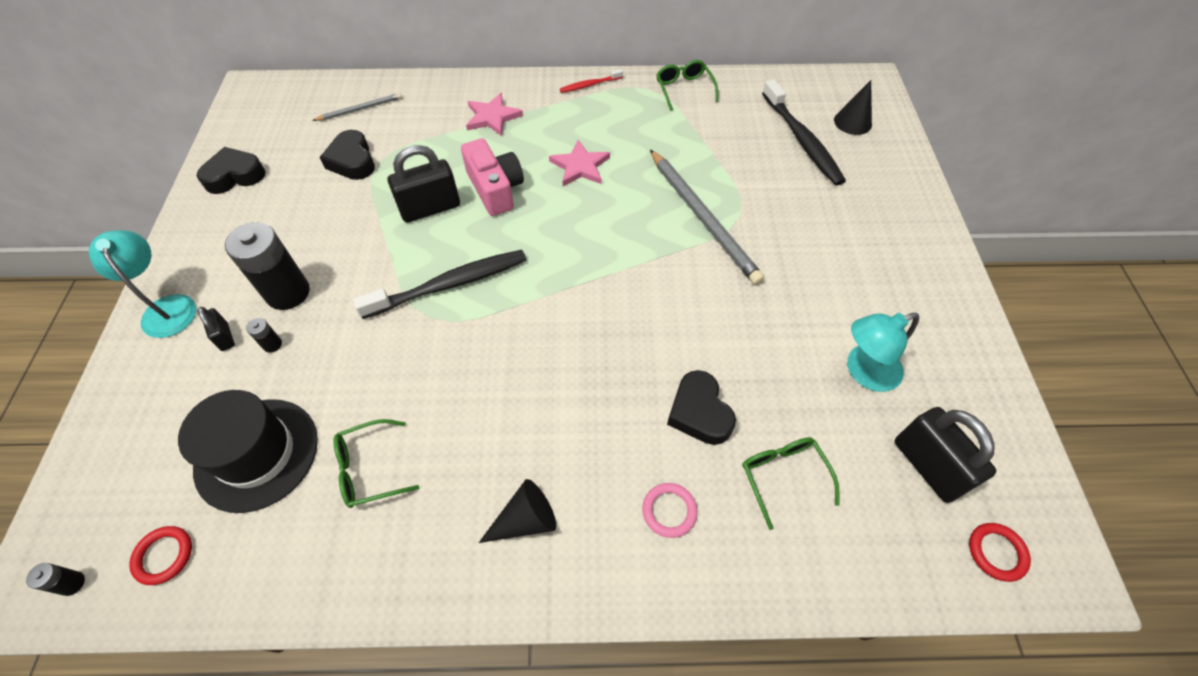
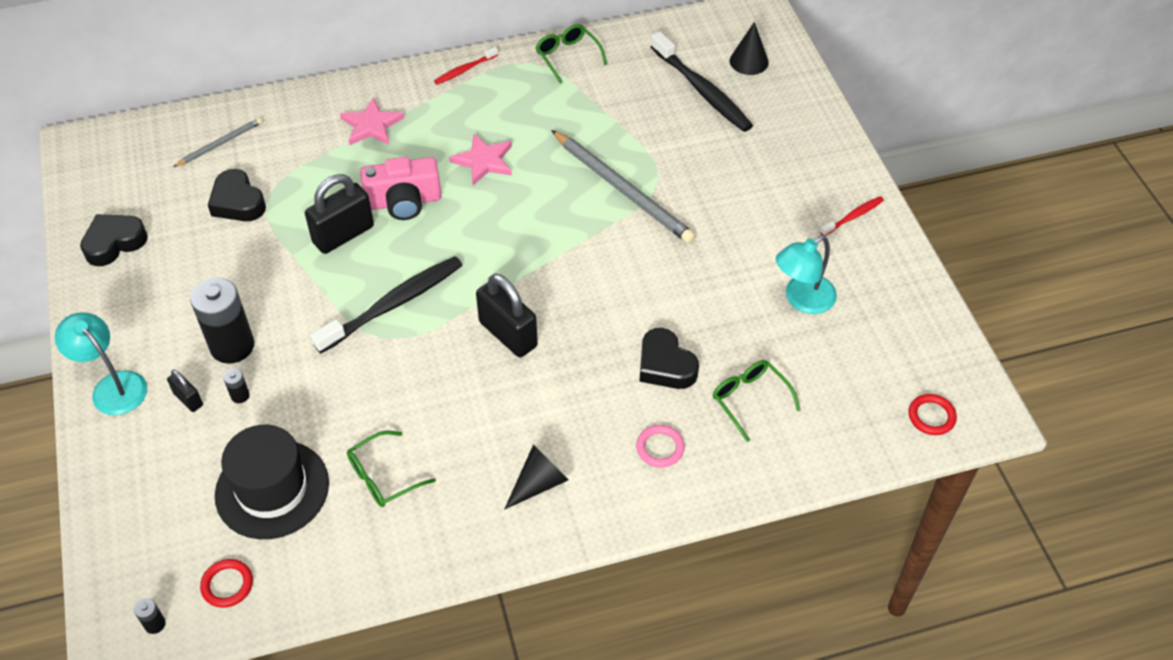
camera: 15 degrees left, 5 degrees down
pink camera [461,138,524,216] -> pink camera turned 120 degrees clockwise [360,157,442,220]
black padlock [895,407,996,503] -> black padlock moved to [476,273,538,357]
none -> red toothbrush [820,196,884,236]

